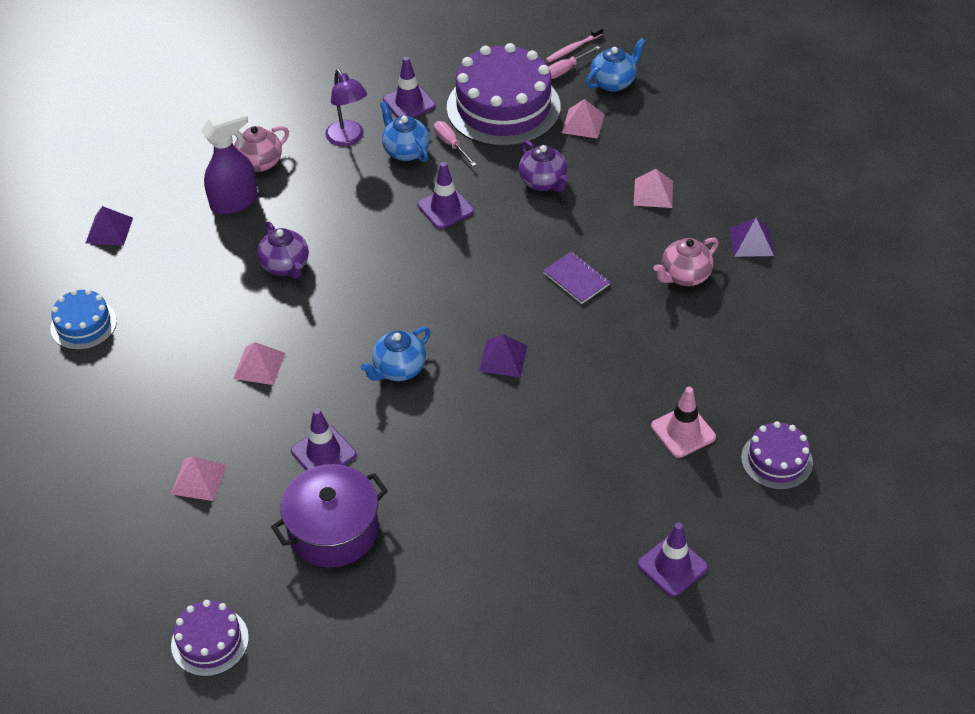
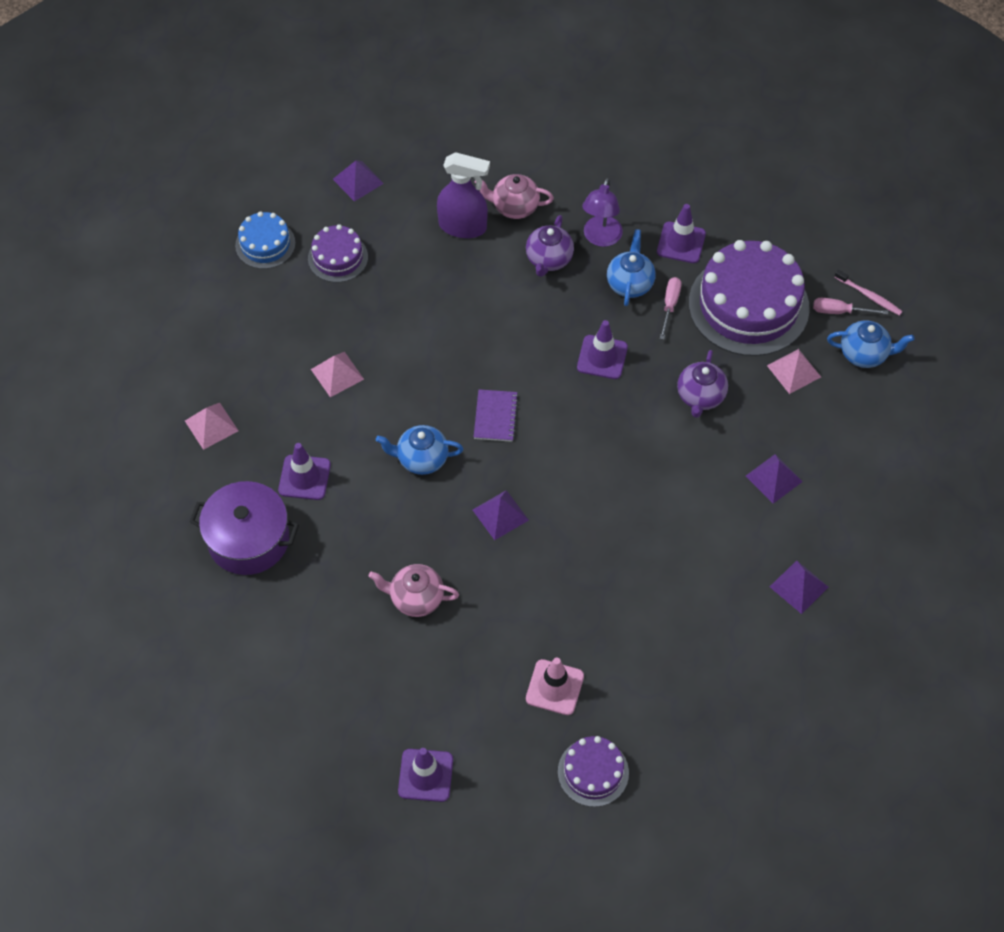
camera: 45 degrees right, 10 degrees up
purple cake [171,600,249,677] -> purple cake moved to [308,224,368,282]
purple teapot [257,222,309,279] -> purple teapot moved to [526,215,574,277]
purple notebook [543,251,610,304] -> purple notebook moved to [474,389,518,442]
pink toothbrush [546,27,603,62] -> pink toothbrush turned 150 degrees counterclockwise [834,269,903,316]
pink pyramid [634,169,673,208] -> purple pyramid [746,454,803,504]
pink teapot [653,238,719,286] -> pink teapot moved to [369,564,459,617]

